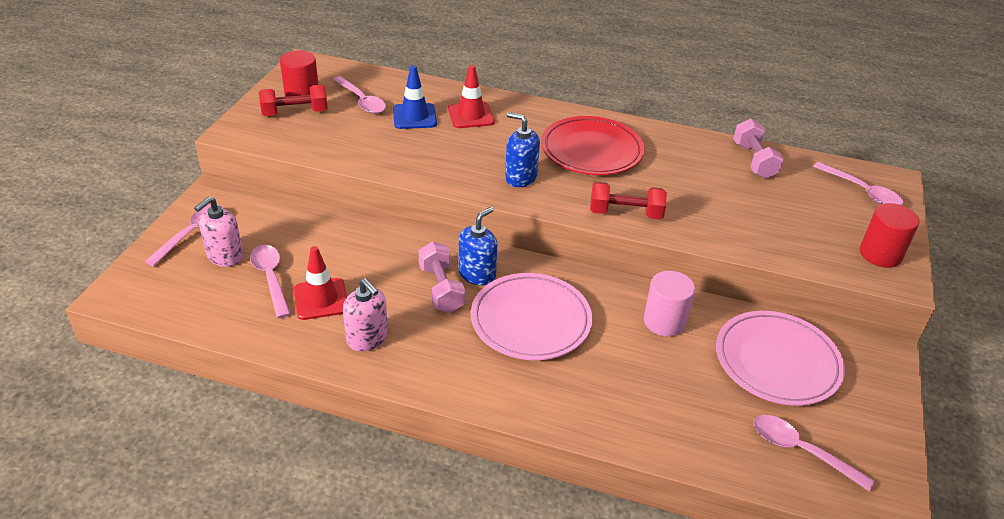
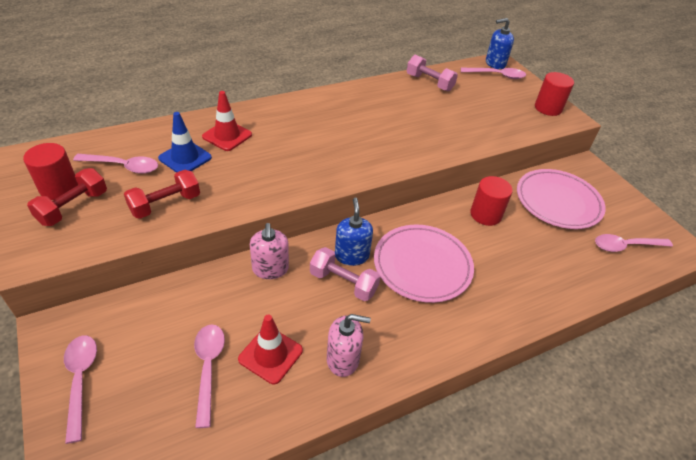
camera: 45 degrees left, 5 degrees up
pink soap dispenser [194,197,244,267] -> pink soap dispenser moved to [250,223,289,279]
pink spoon [250,245,290,318] -> pink spoon turned 60 degrees clockwise [194,324,225,428]
blue soap dispenser [505,112,540,187] -> blue soap dispenser moved to [486,18,514,69]
red plate [541,116,645,175] -> none
red dumbbell [590,182,667,220] -> red dumbbell moved to [124,170,200,219]
pink cylinder [644,271,695,337] -> red cylinder [470,176,513,226]

